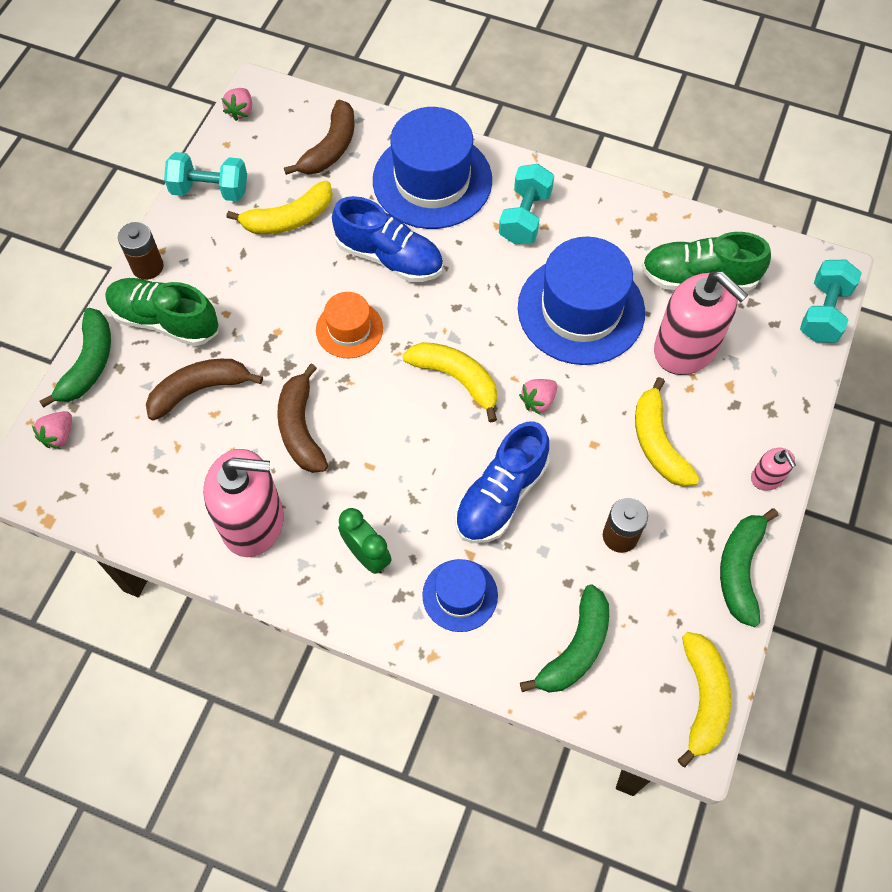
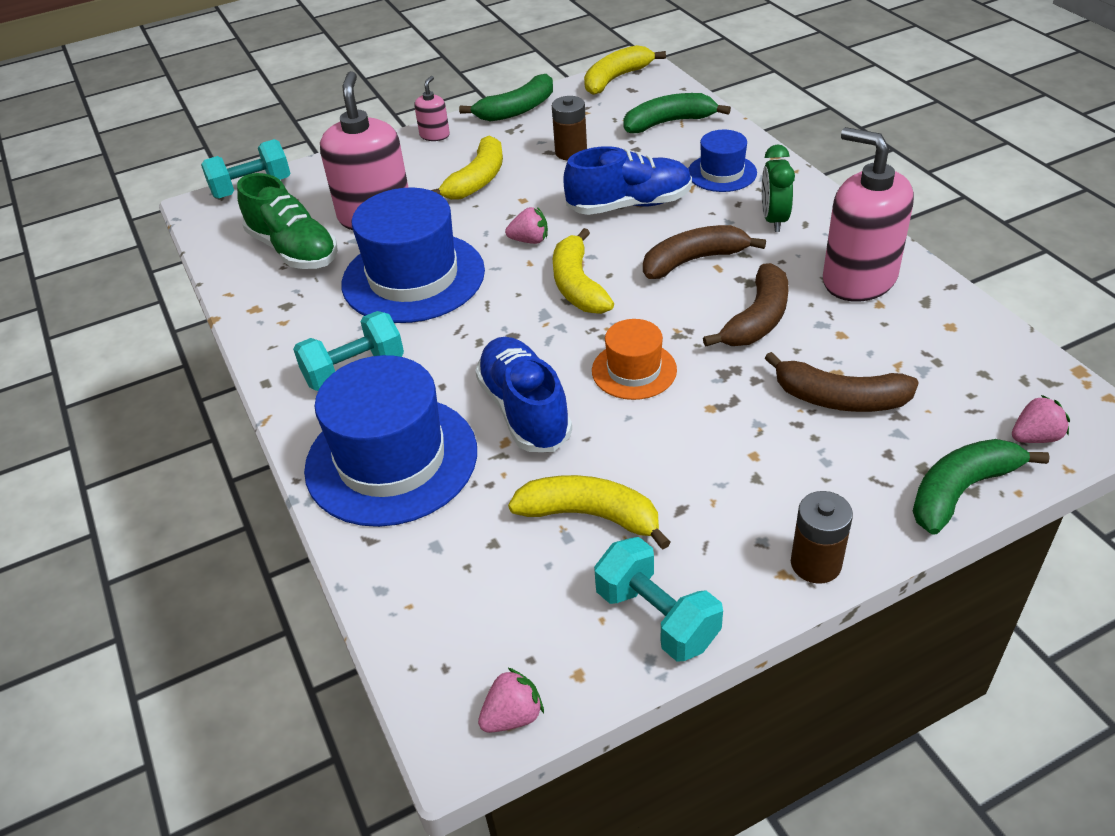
camera: 135 degrees left, 20 degrees down
green shoe [105,278,218,346] -> none
brown banana [284,100,355,175] -> brown banana moved to [643,225,766,279]

